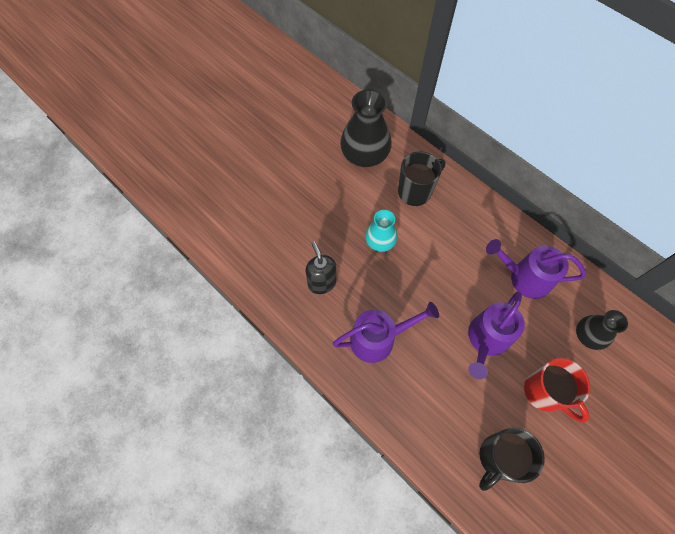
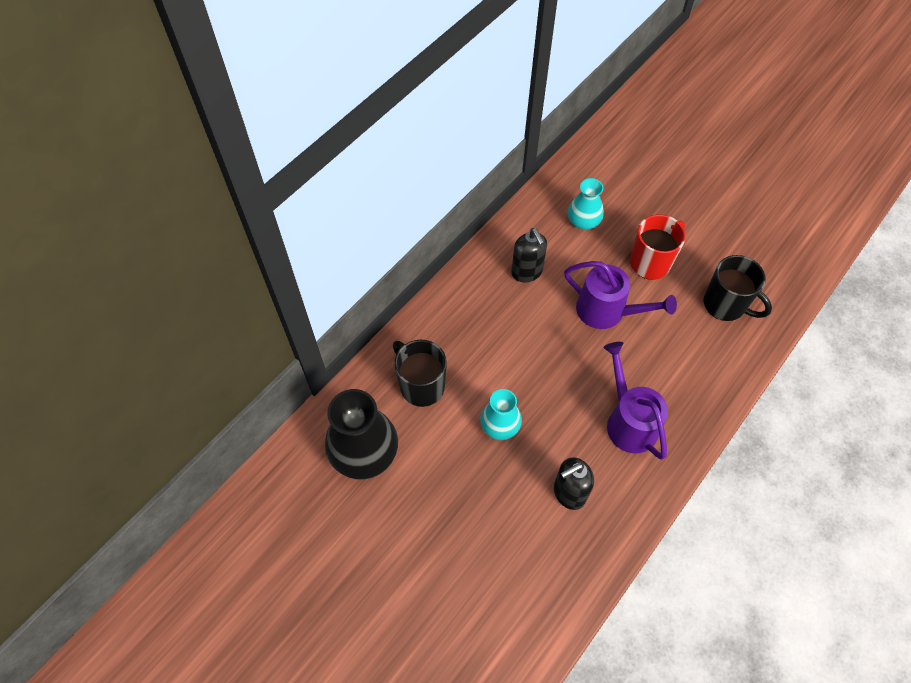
camera: 95 degrees left, 5 degrees down
purple watering can [486,239,586,299] -> black soap dispenser [511,228,547,282]
black vase [576,310,628,350] -> turquoise vase [568,178,604,230]

